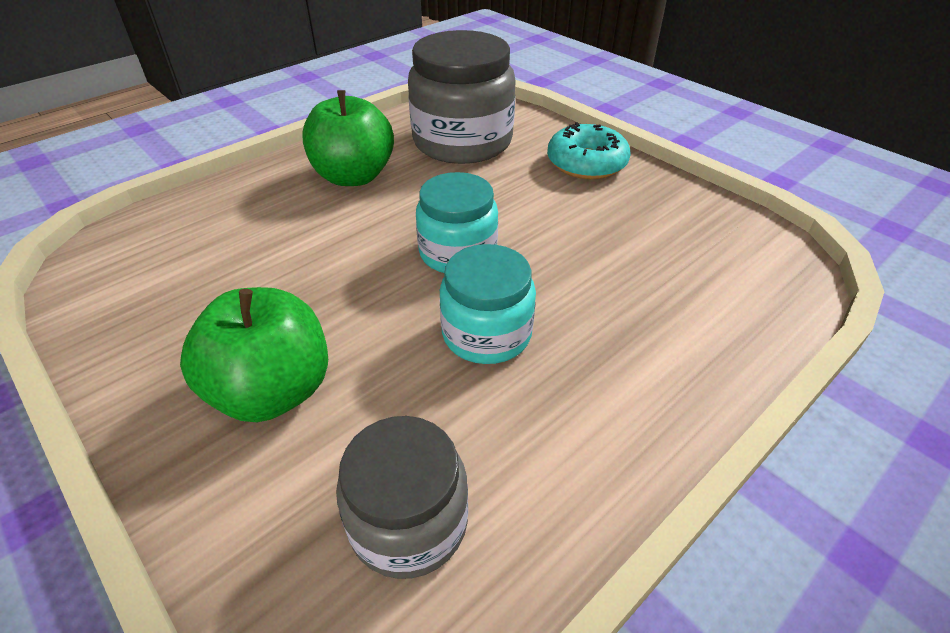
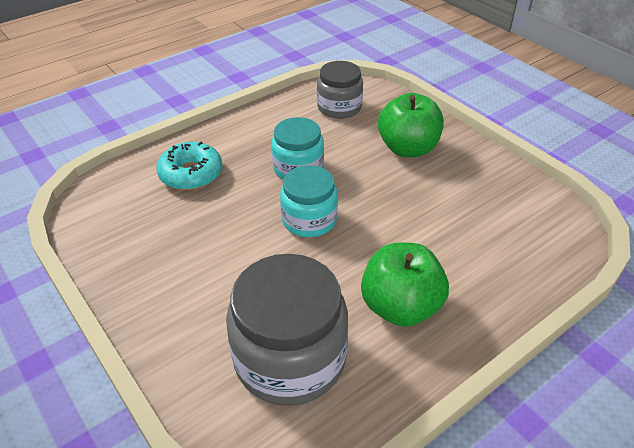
camera: 175 degrees left, 0 degrees up
turquoise donut [547,122,631,179] -> turquoise donut moved to [156,141,222,190]

